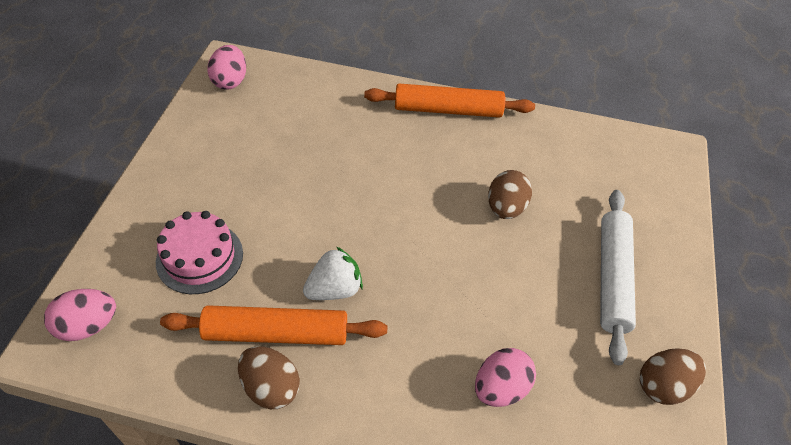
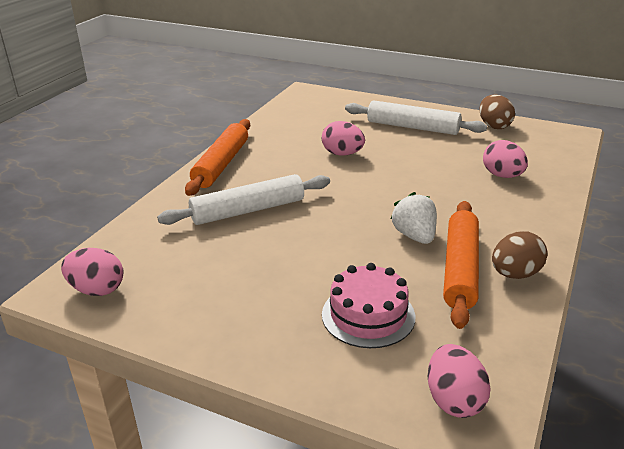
camera: 75 degrees left, 20 degrees down
brown egg [488,170,532,219] -> pink egg [322,121,365,156]
none -> white rolling pin [157,174,330,225]

